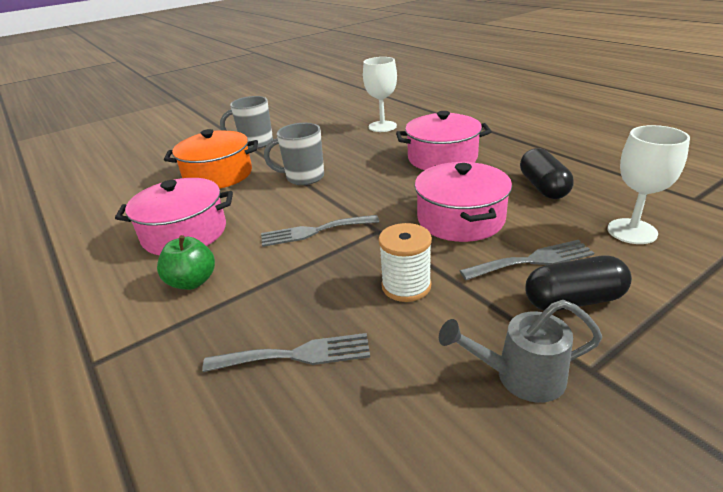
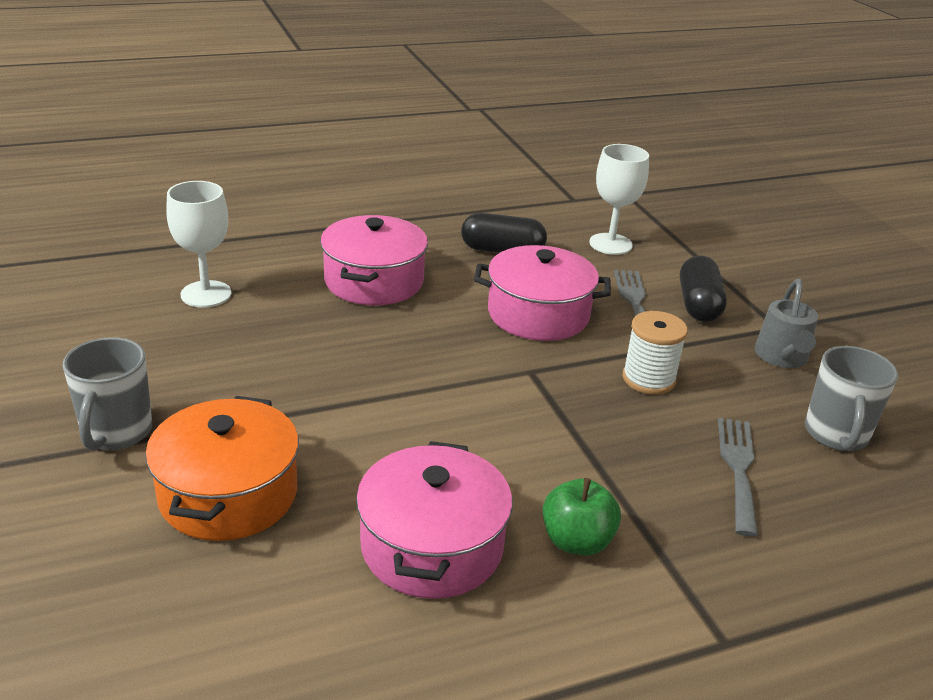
camera: 80 degrees left, 0 degrees up
grey fork [261,215,379,247] -> none
grey mug [264,123,324,185] -> grey mug moved to [805,346,898,451]

